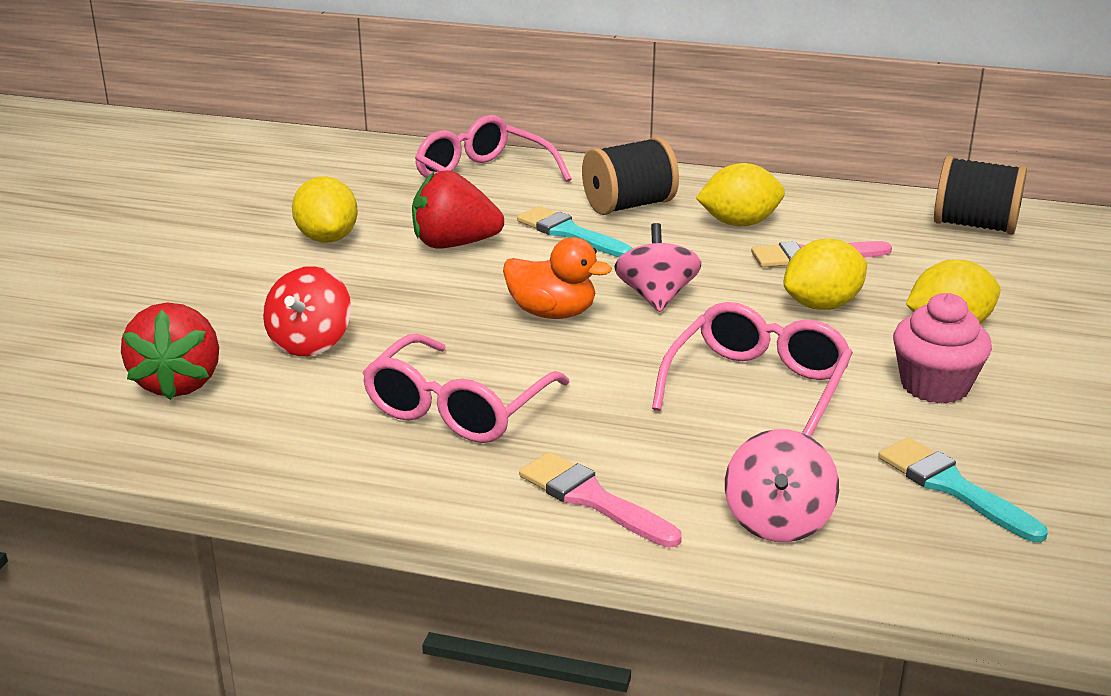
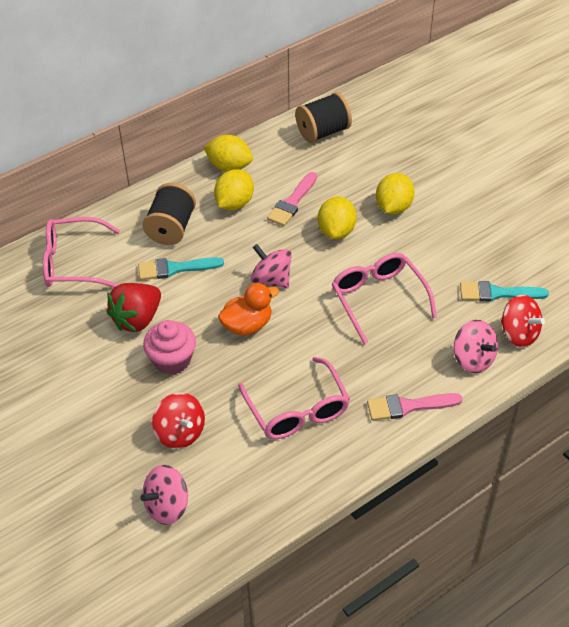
camera: 50 degrees left, 20 degrees up
red strawberry [121,303,219,400] -> pink spinning top [140,465,188,525]
yellow lemon [292,176,358,243] -> yellow lemon moved to [204,135,253,172]
pink cupcake [893,293,992,404] -> pink cupcake moved to [143,320,196,375]
none -> red spinning top [501,295,545,347]

